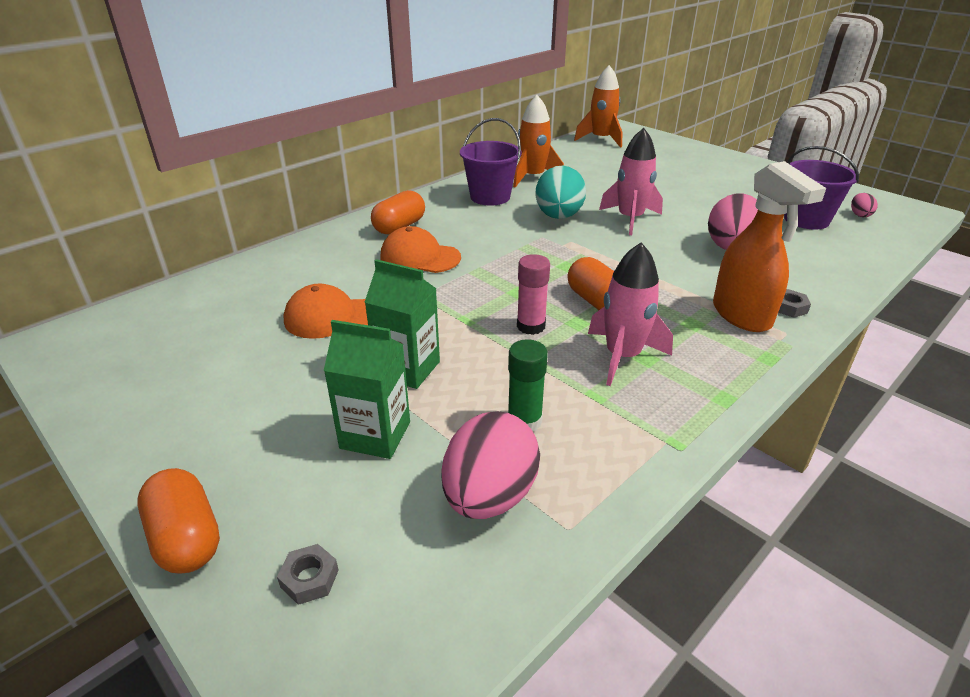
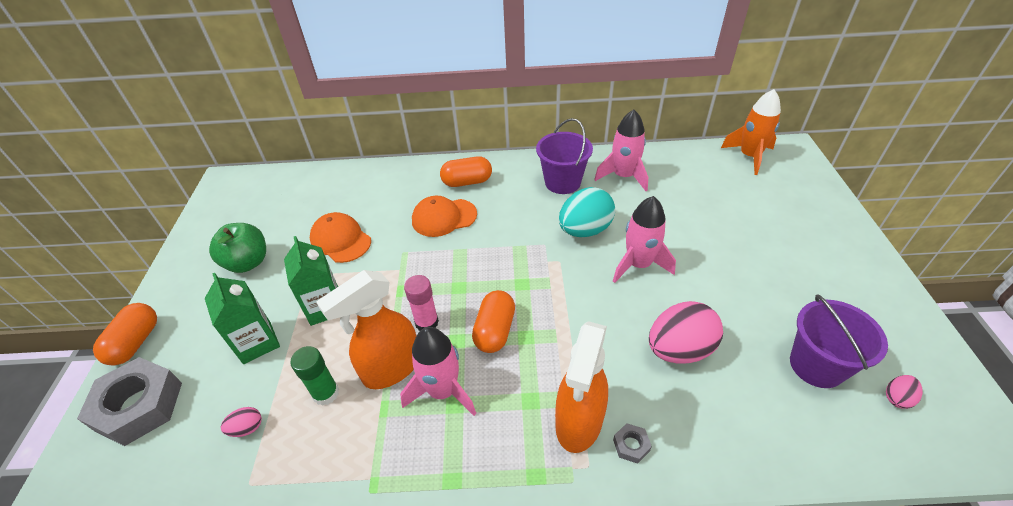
camera: 45 degrees right, 10 degrees up
grey nut [277,544,339,605] -> grey nut [77,357,182,446], size x2.47
orange cap [380,226,461,273] -> orange cap turned 75 degrees counterclockwise [412,196,477,237]
pink egg [442,411,540,519] -> pink egg [221,407,262,437], size x0.44
orange rocket [513,95,564,188] -> pink rocket [594,109,648,191]
none -> green apple [209,223,266,273]
none -> orange spray bottle [316,270,416,389]

